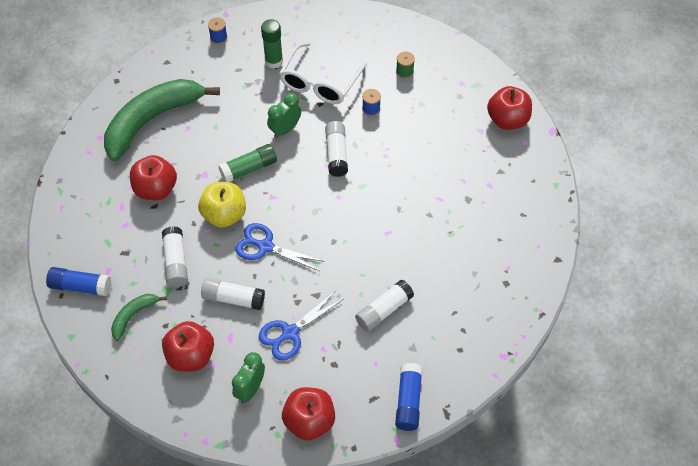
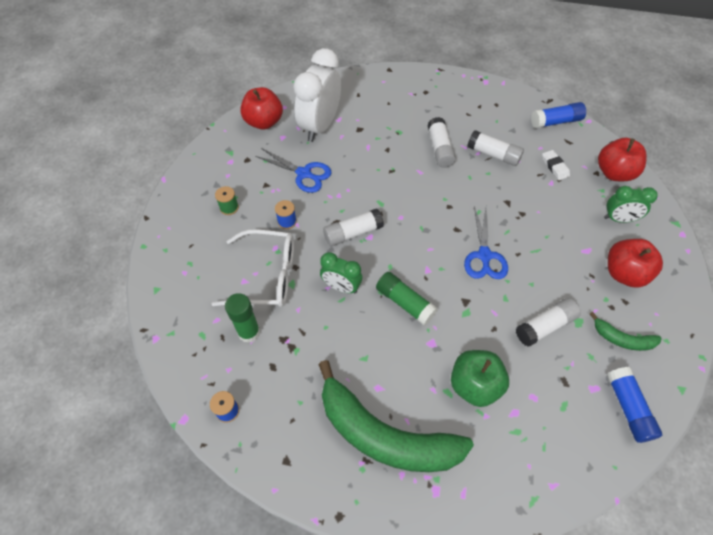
camera: 110 degrees left, 0 degrees up
red apple [130,155,177,200] -> green apple [451,350,509,407]
yellow apple [198,182,246,228] -> none
white glue stick [201,278,265,310] -> white glue stick moved to [427,117,456,168]
blue scissors [259,292,344,360] -> blue scissors moved to [255,148,332,193]
none -> white clock [293,48,341,142]
none -> white eraser [542,150,570,180]

